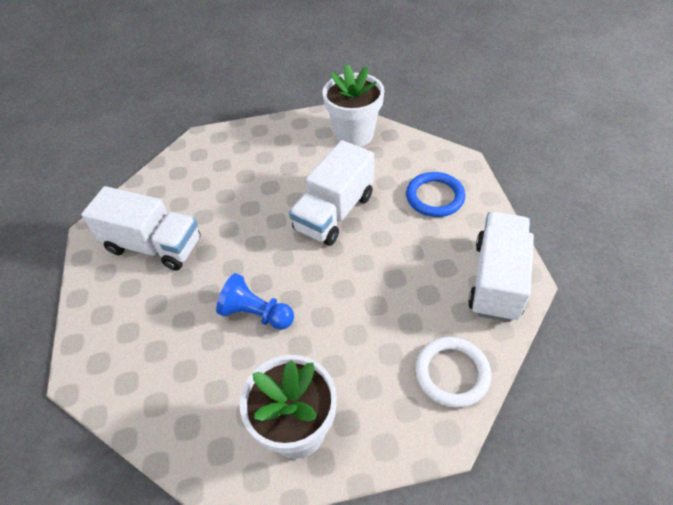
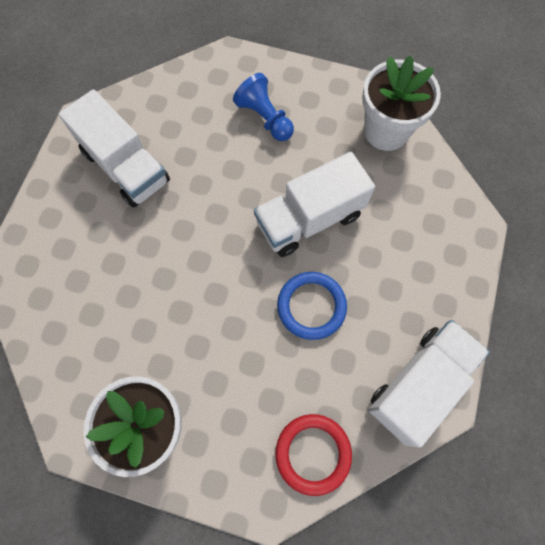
camera: 25 degrees right, 20 degrees up
blue pawn [216,273,294,330] -> blue pawn moved to [233,73,294,141]
blue ring [406,172,465,217] -> blue ring moved to [277,272,347,340]
white ring [415,337,491,408] -> red ring [275,414,352,496]

